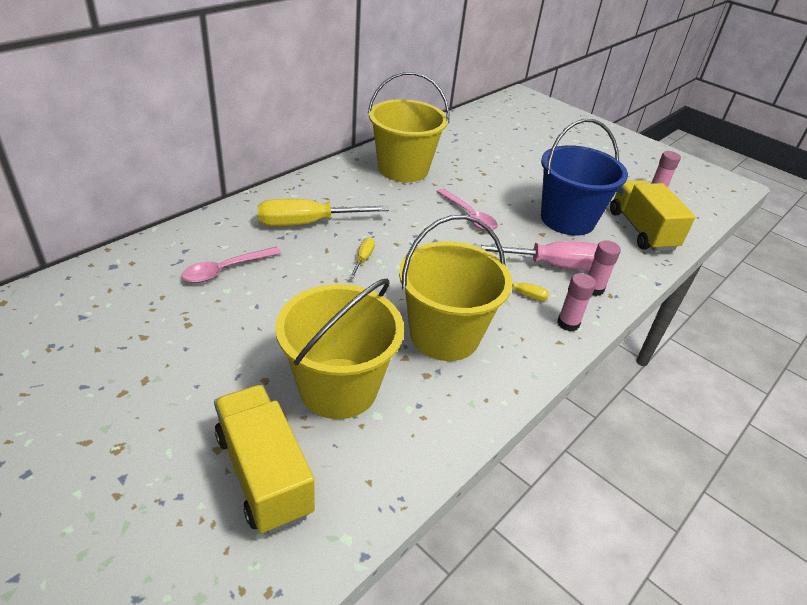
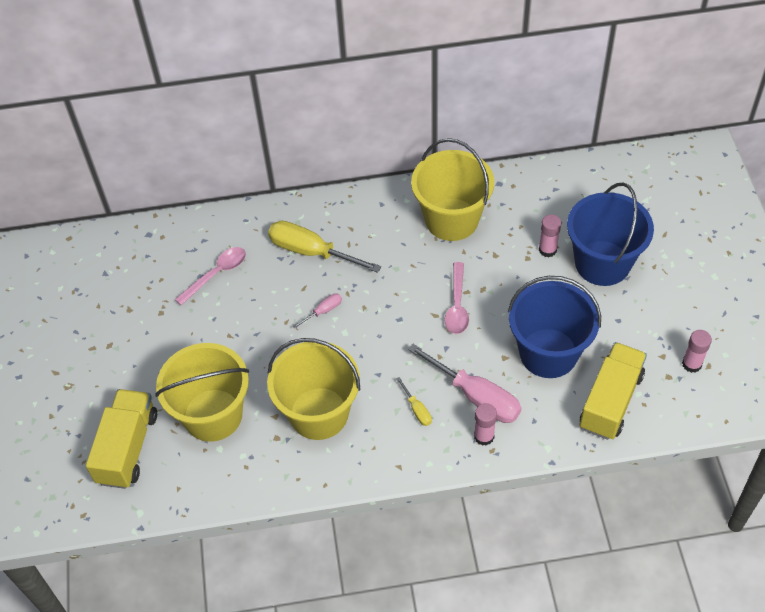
camera: 45 degrees right, 15 degrees up
pink spoon [181,247,281,283] -> pink spoon turned 135 degrees clockwise [175,247,246,306]
yellow screwdriver [350,238,375,278] -> pink screwdriver [293,293,342,328]
pink glue stick [557,273,596,332] -> pink glue stick moved to [539,214,561,257]
none -> blue bucket [567,183,654,286]

